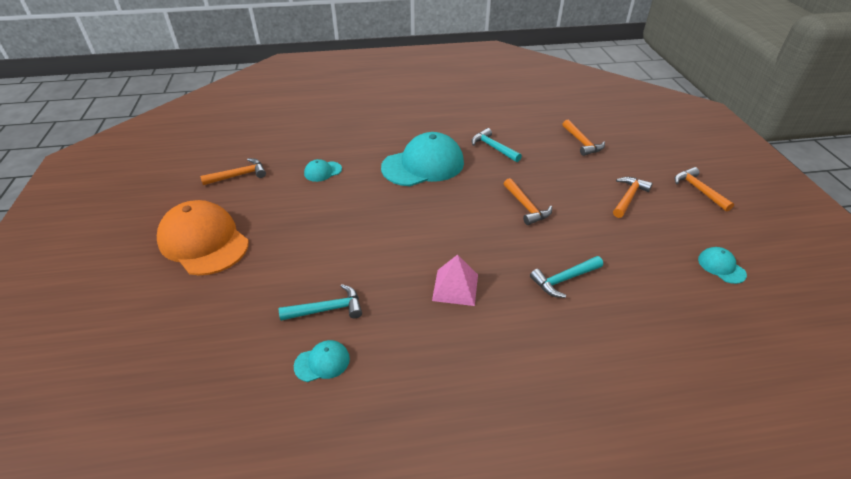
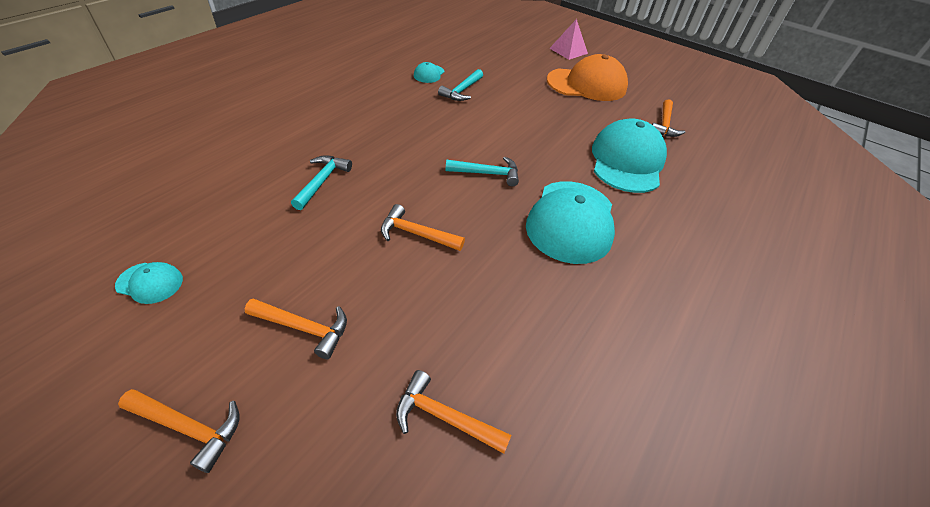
camera: 130 degrees right, 5 degrees up
turquoise cap [304,159,342,182] -> turquoise cap [592,119,667,193], size x2.27
pink pyramid [432,254,478,306] -> pink pyramid moved to [549,19,588,60]
turquoise hammer [471,128,522,162] -> turquoise hammer moved to [445,157,519,187]
orange hammer [613,177,653,218] -> orange hammer turned 60 degrees counterclockwise [245,299,347,359]

